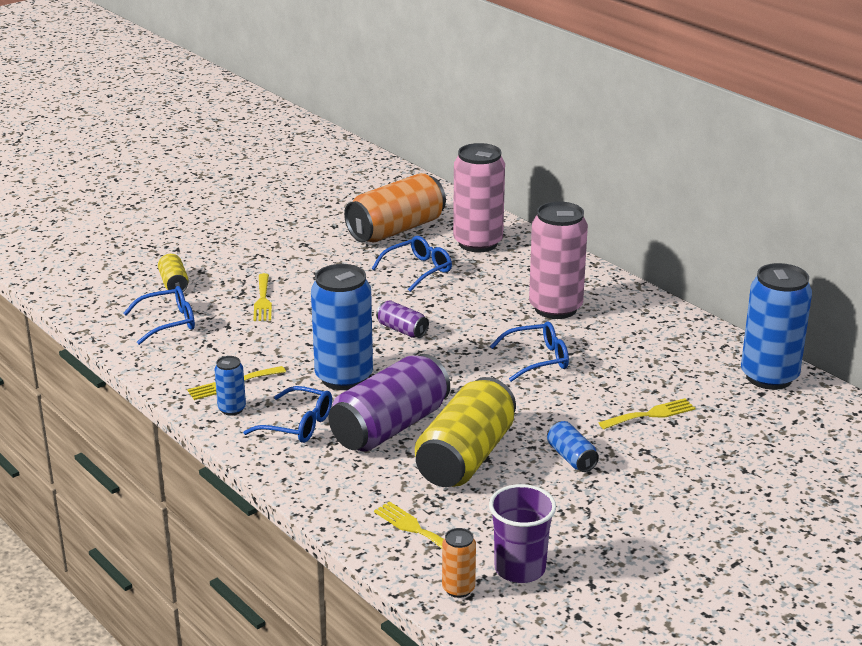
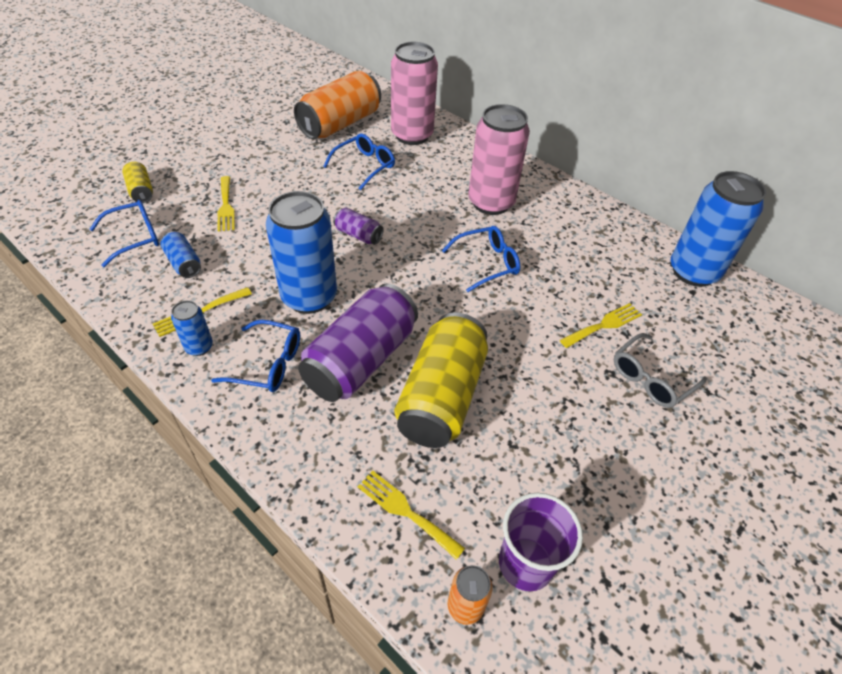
camera: 10 degrees left, 20 degrees up
blue can [547,421,599,472] -> blue can moved to [160,232,201,278]
none -> grey glasses [614,333,707,408]

